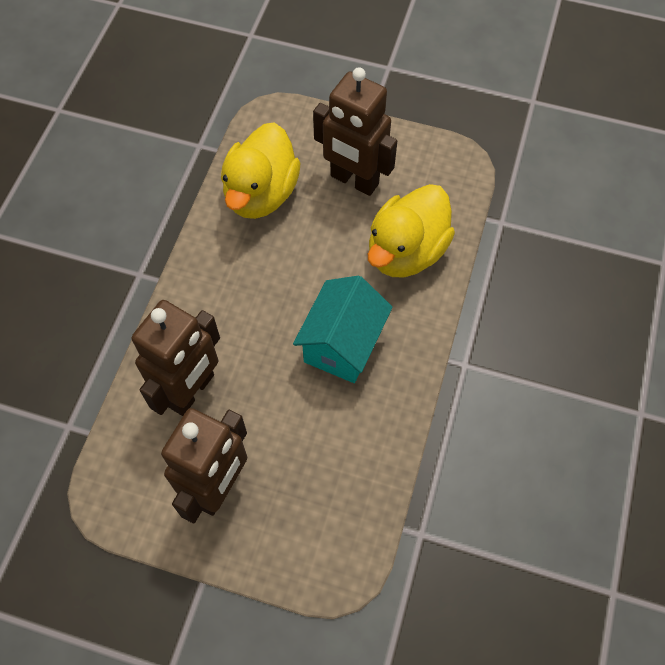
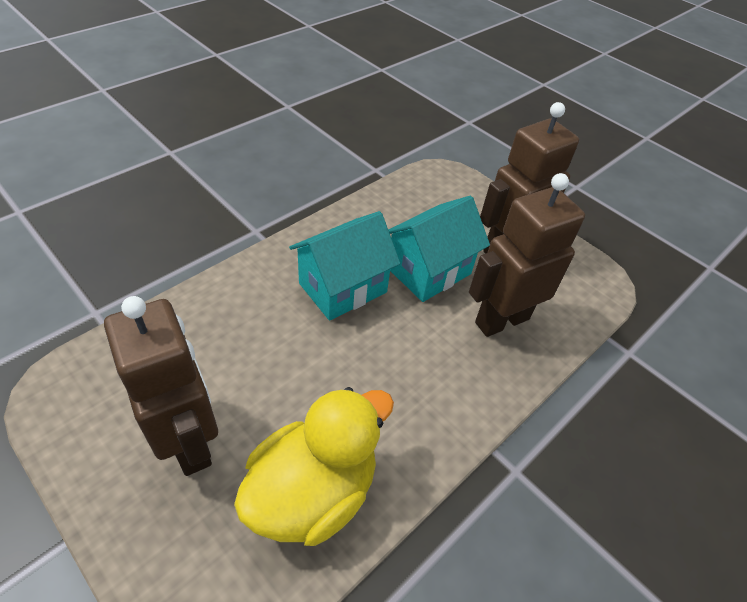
camera: 155 degrees left, 15 degrees down
yellow duck [368,184,455,277] -> none
none -> turquoise house [388,196,490,302]

